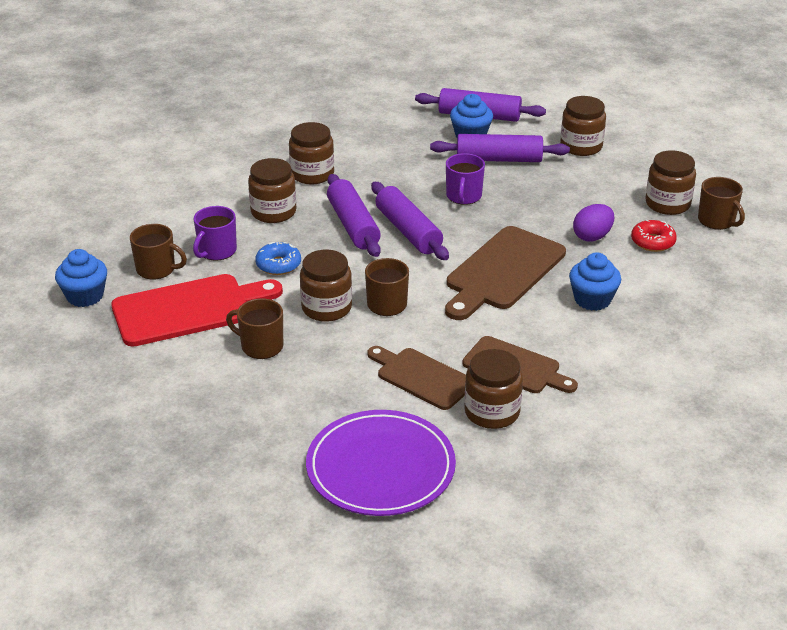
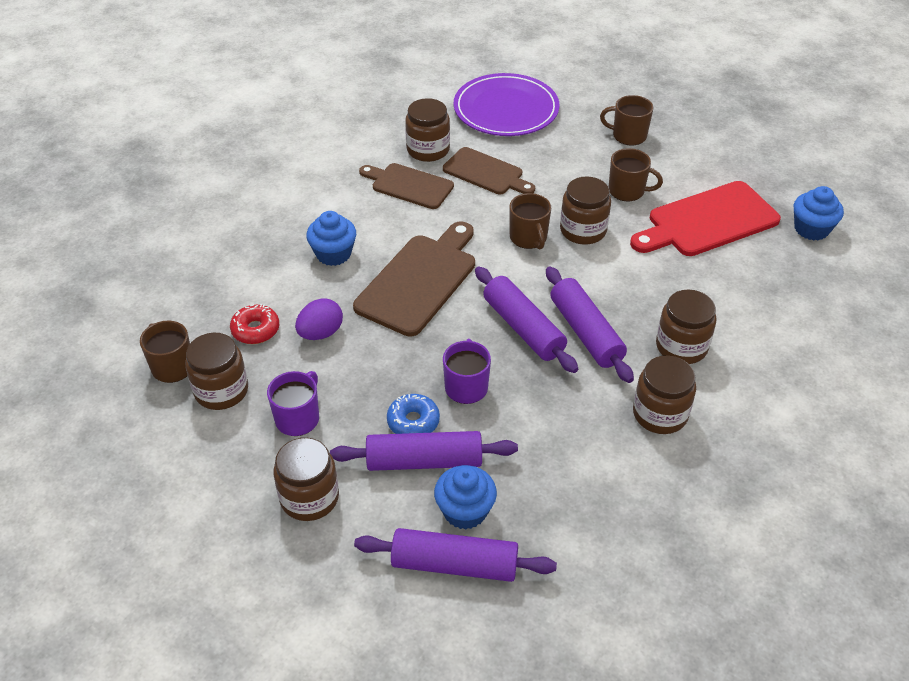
camera: 175 degrees right, 10 degrees up
brown mug [130,224,187,280] -> brown mug moved to [600,95,653,146]
purple mug [193,206,237,261] -> purple mug moved to [267,371,319,436]
blue donut [255,242,301,275] -> blue donut moved to [387,394,440,434]

